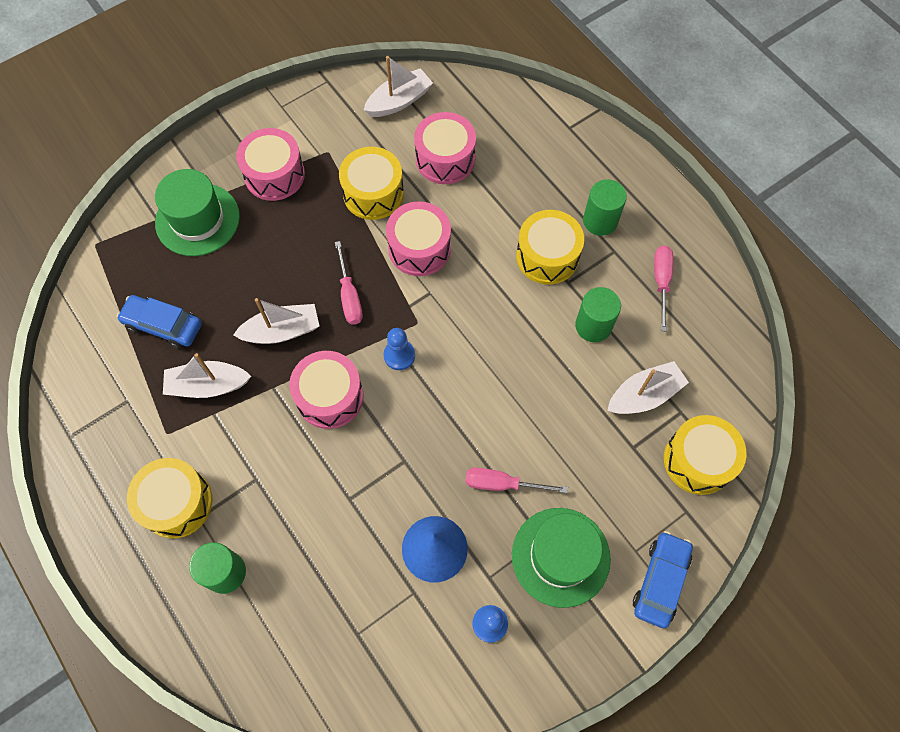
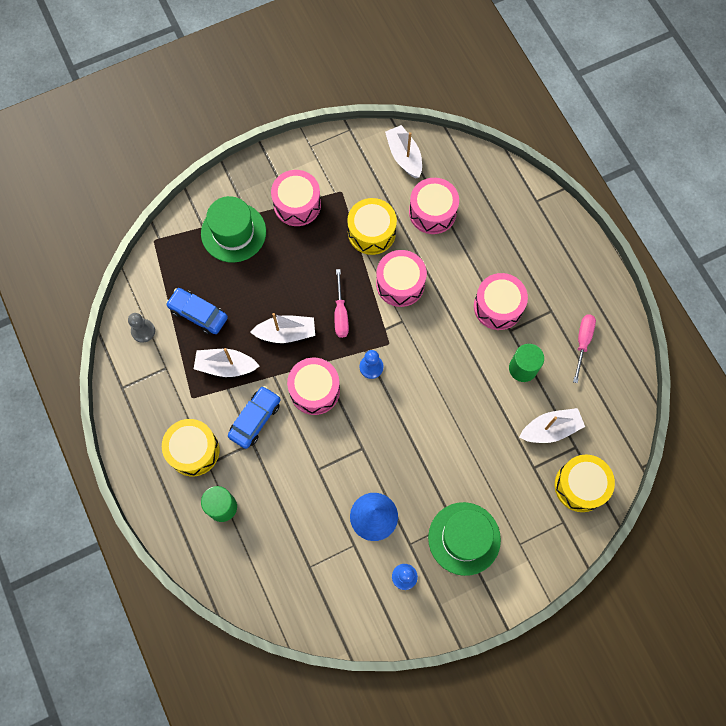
camera: 10 degrees right, 5 degrees up
white boat [364,56,433,117] -> white boat turned 90 degrees counterclockwise [385,125,422,178]
pink screwdriver [465,468,568,493] -> none
yellow drum [516,210,584,285] -> pink drum [474,273,528,330]
green cylinder [583,179,627,236] -> none
blue car [633,531,693,628] -> blue car moved to [228,386,281,449]
none -> grey pawn [128,313,155,343]

